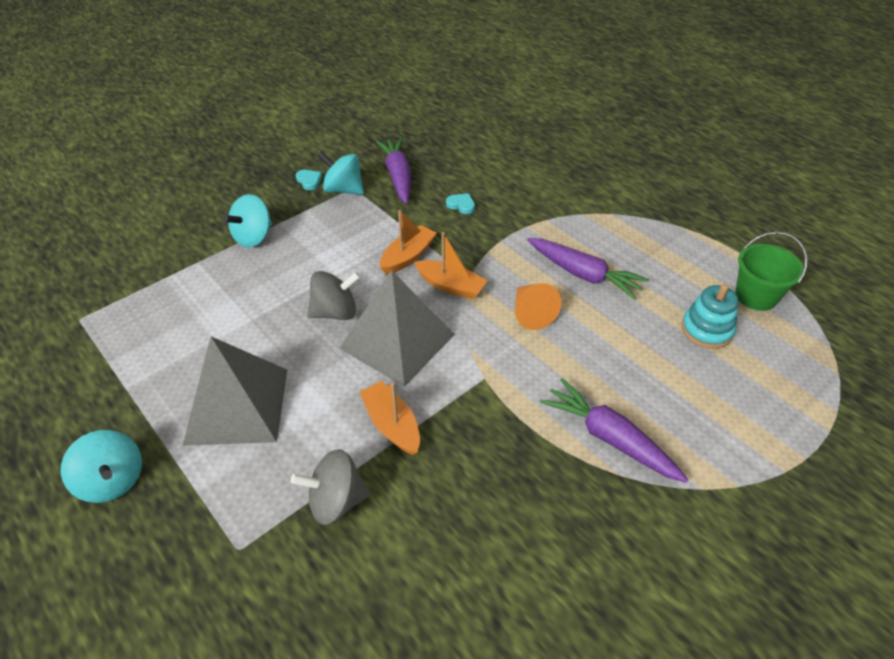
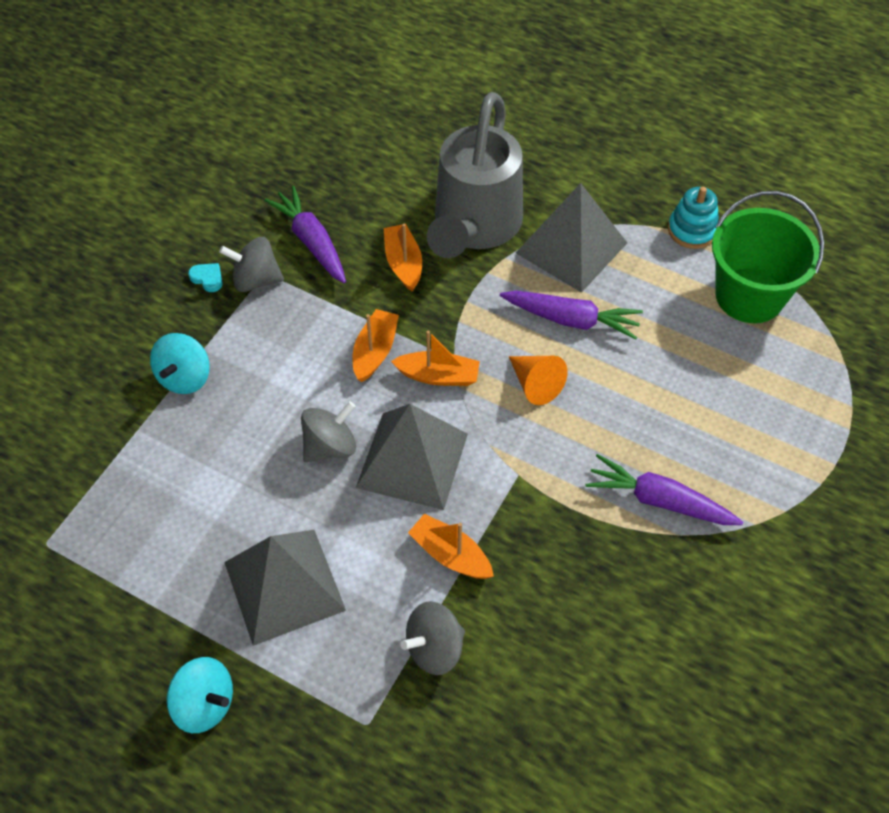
camera: 20 degrees left, 10 degrees up
turquoise spinning top [317,151,364,195] -> grey spinning top [219,237,284,292]
turquoise heart [446,193,475,214] -> orange boat [384,224,422,292]
turquoise stacking toy [681,284,739,349] -> turquoise stacking toy moved to [668,187,719,249]
green bucket [735,232,807,311] -> green bucket [712,191,824,323], size x1.60
none -> grey watering can [427,92,523,258]
none -> grey pyramid [516,183,627,293]

